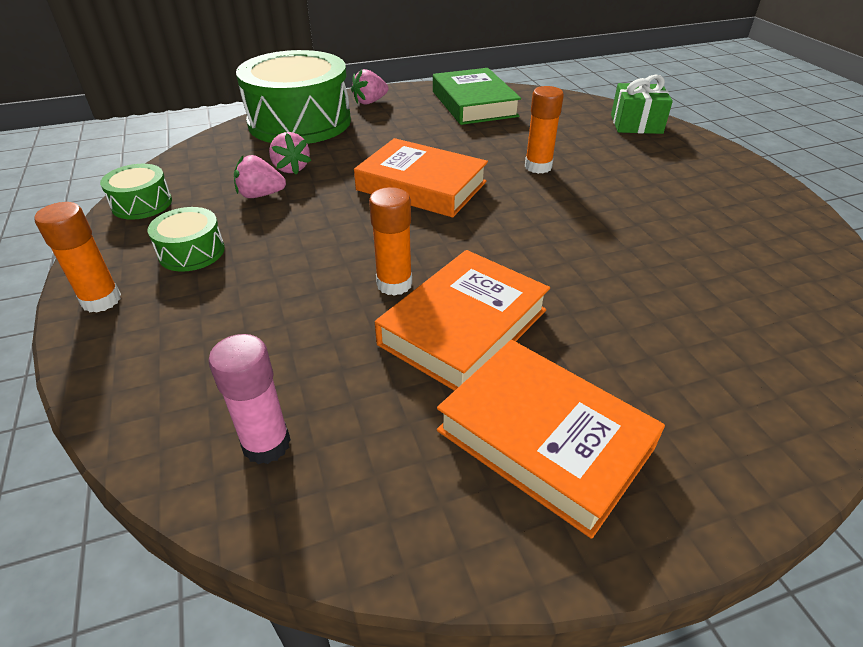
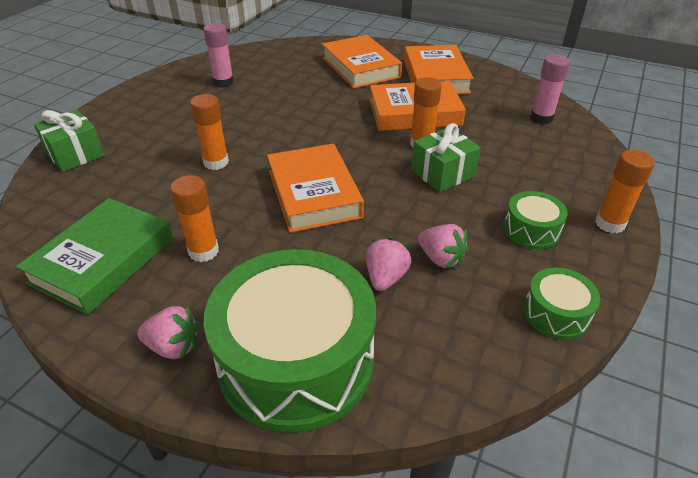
camera: 135 degrees left, 0 degrees up
none -> orange glue stick [170,175,219,262]
none -> pink glue stick [203,23,234,88]
none -> orange book [322,35,402,89]
none -> green gift [411,123,481,192]

